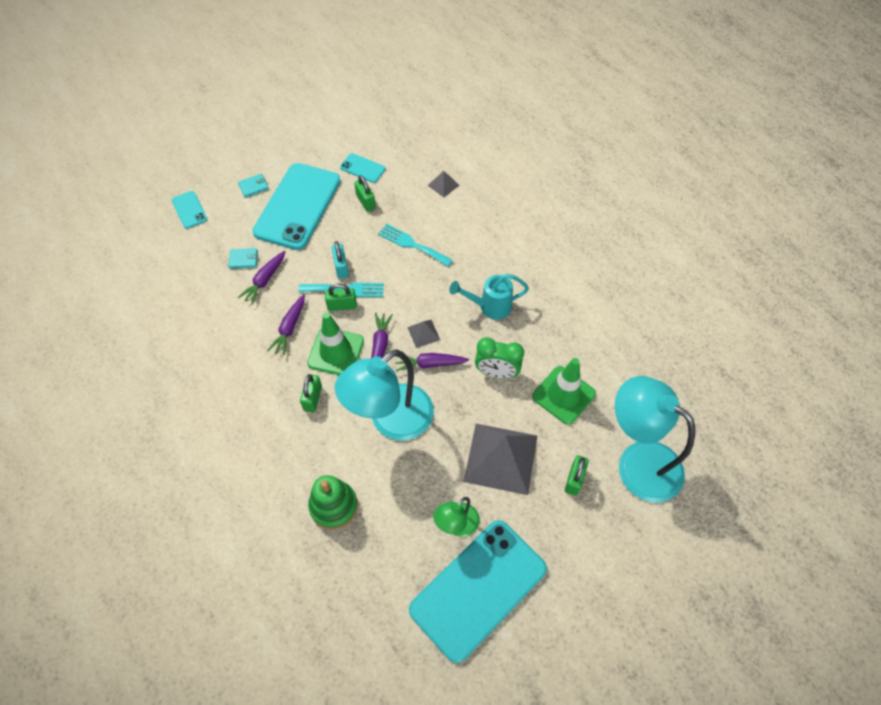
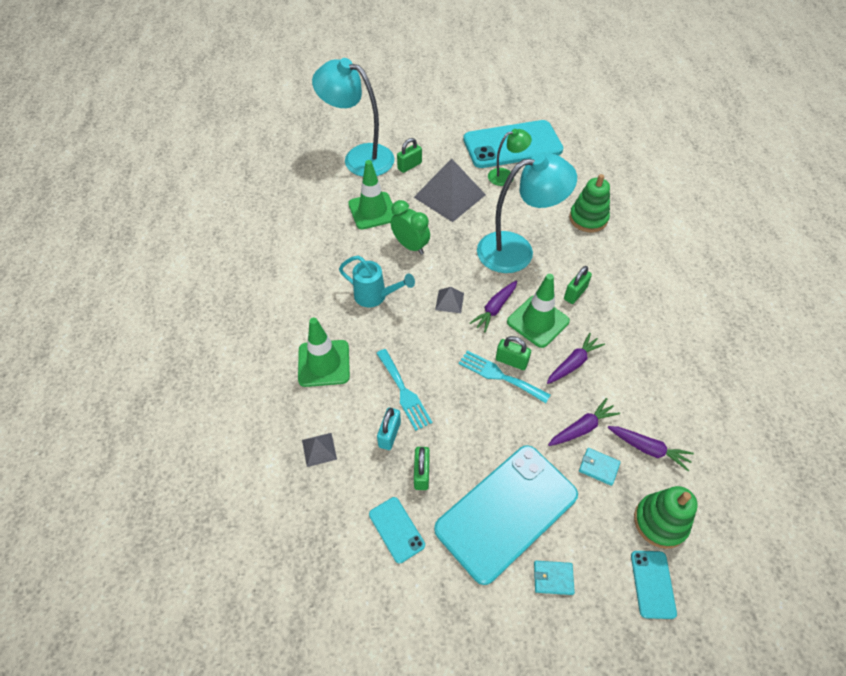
camera: 150 degrees left, 5 degrees down
turquoise padlock [331,241,349,279] -> turquoise padlock moved to [377,408,401,450]
purple carrot [395,353,469,372] -> purple carrot moved to [608,426,694,471]
turquoise lamp [615,376,695,503] -> turquoise lamp turned 135 degrees clockwise [312,58,395,177]
none -> green traffic cone [298,317,350,387]
none -> green stacking toy [634,486,698,549]

